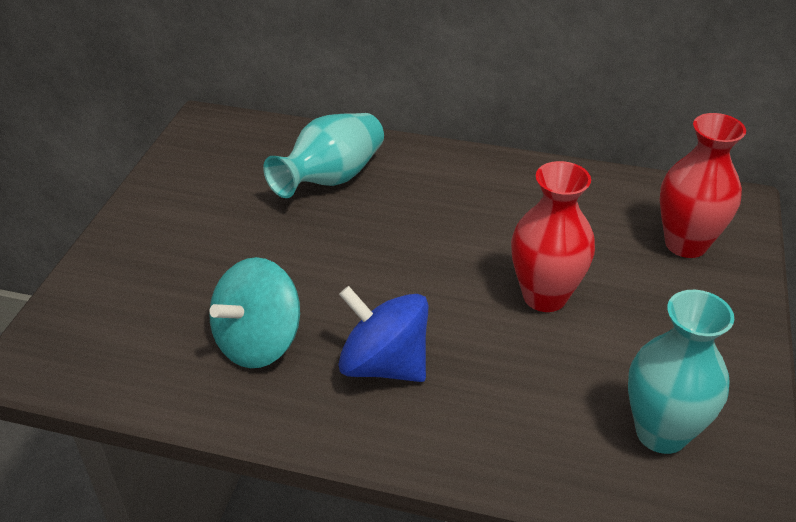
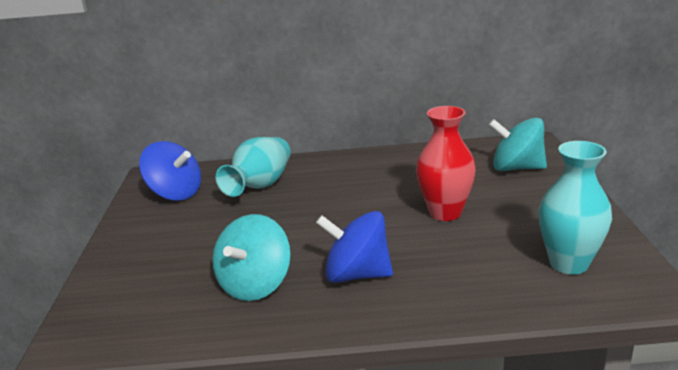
camera: 15 degrees left, 15 degrees down
red vase [660,113,746,258] -> turquoise spinning top [489,117,547,171]
none -> blue spinning top [139,141,201,201]

